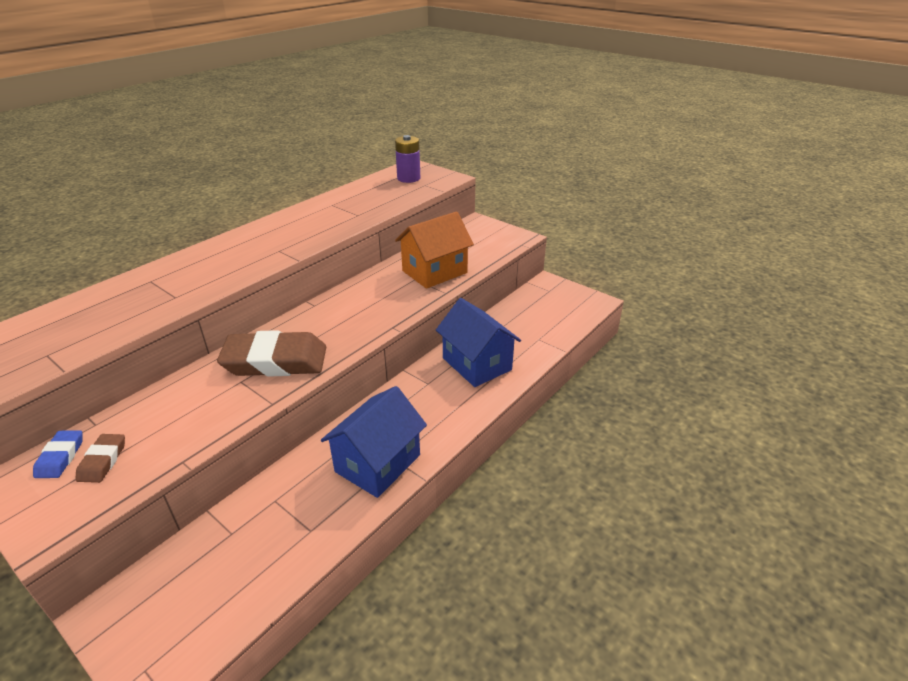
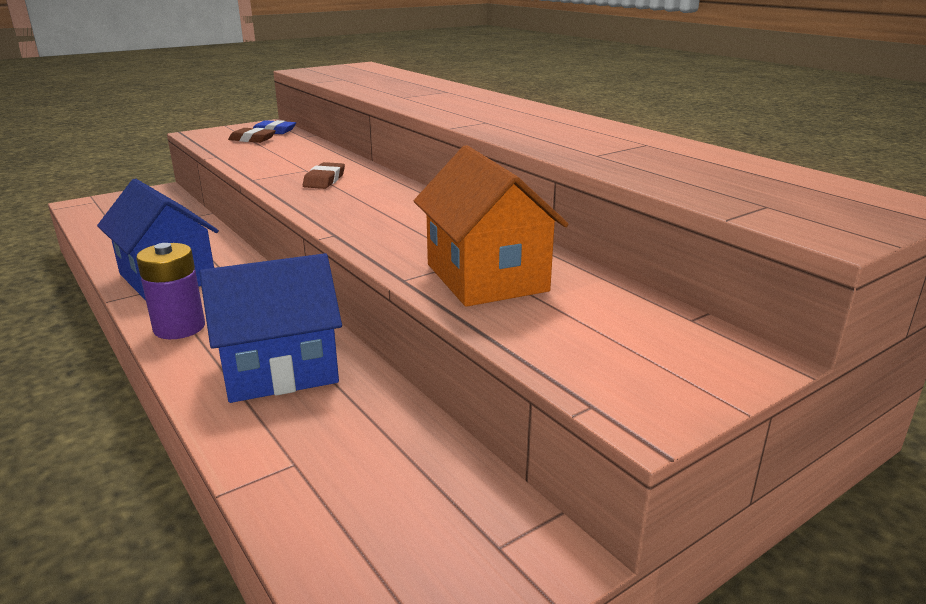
camera: 105 degrees right, 10 degrees down
brown eraser [217,330,326,377] -> brown eraser [303,162,345,189], size x0.46
purple battery [395,135,420,183] -> purple battery moved to [136,243,205,339]

